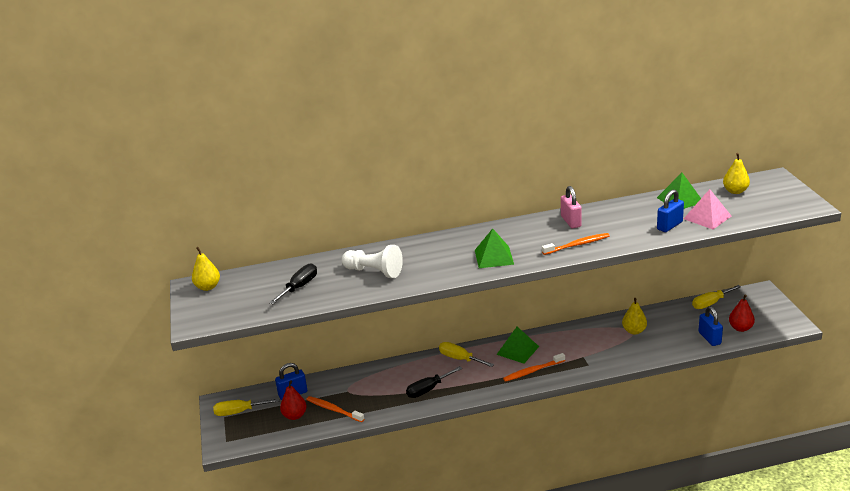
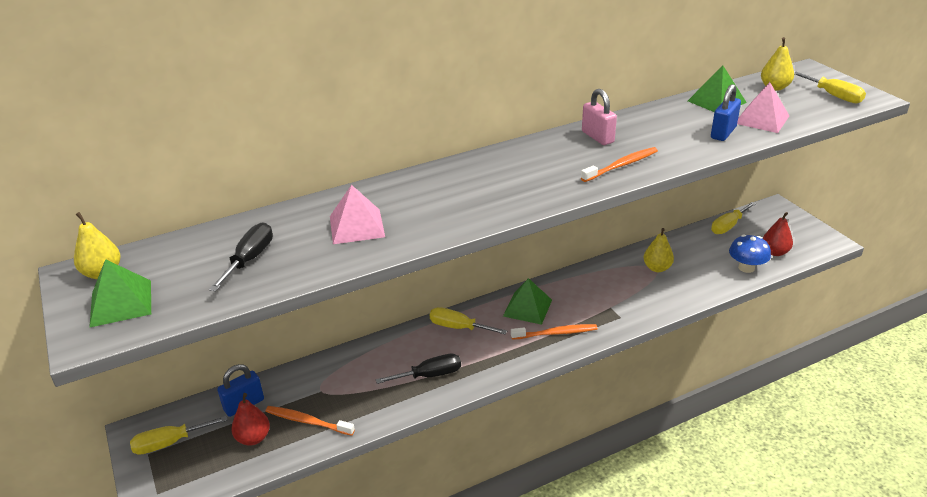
camera: 15 degrees left, 5 degrees up
white pawn [342,245,403,278] -> pink pyramid [330,185,385,244]
black screwdriver [406,366,462,398] -> black screwdriver turned 150 degrees counterclockwise [376,354,461,384]
green pyramid [475,228,514,268] -> green pyramid moved to [89,259,151,328]
orange toothbrush [503,353,565,382] -> orange toothbrush turned 150 degrees counterclockwise [511,324,597,340]
blue padlock [698,306,723,346] -> blue mushroom [729,235,771,273]
none -> yellow screwdriver [794,71,866,103]

